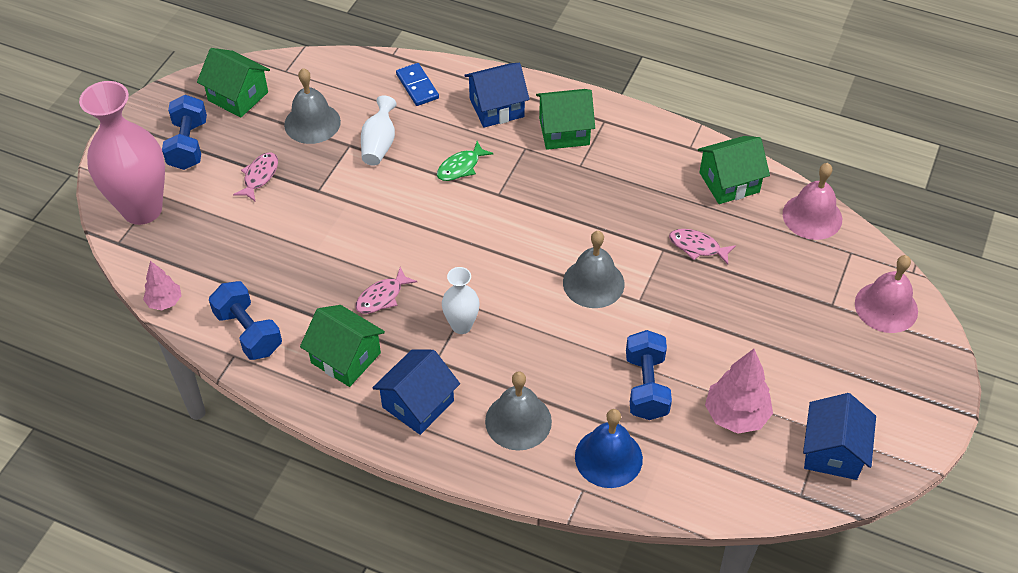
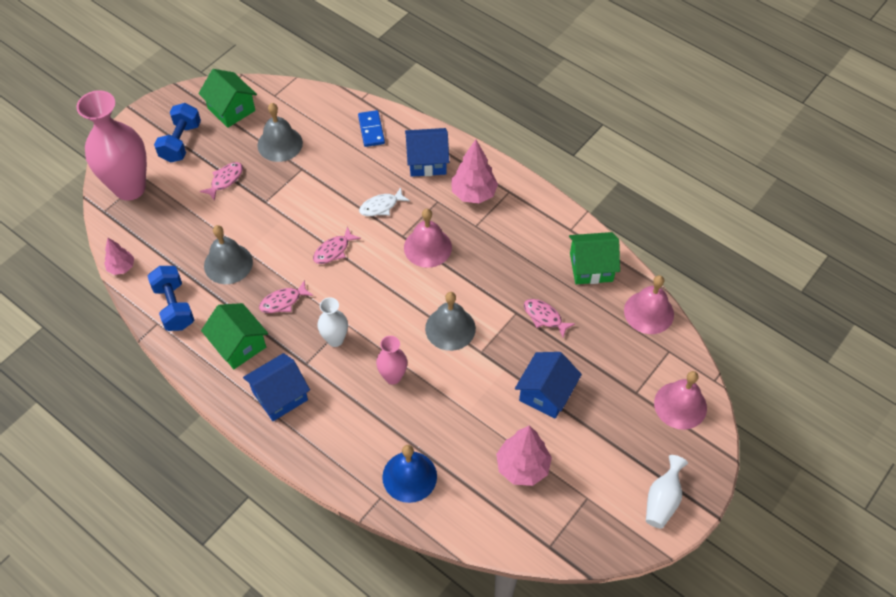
camera: 15 degrees right, 5 degrees up
white vase [361,95,397,166] -> white vase moved to [646,455,688,528]
green fish [437,141,493,181] -> white fish [359,187,410,216]
grey bell [485,371,552,451] -> grey bell moved to [204,225,253,284]
green house [536,89,595,150] -> pink tree [451,140,498,204]
blue dumbbell [626,330,672,420] -> none
blue house [803,393,876,480] -> blue house moved to [515,352,582,418]
none -> pink fish [313,227,361,264]
none -> pink vase [376,336,407,385]
none -> pink bell [404,209,452,268]

